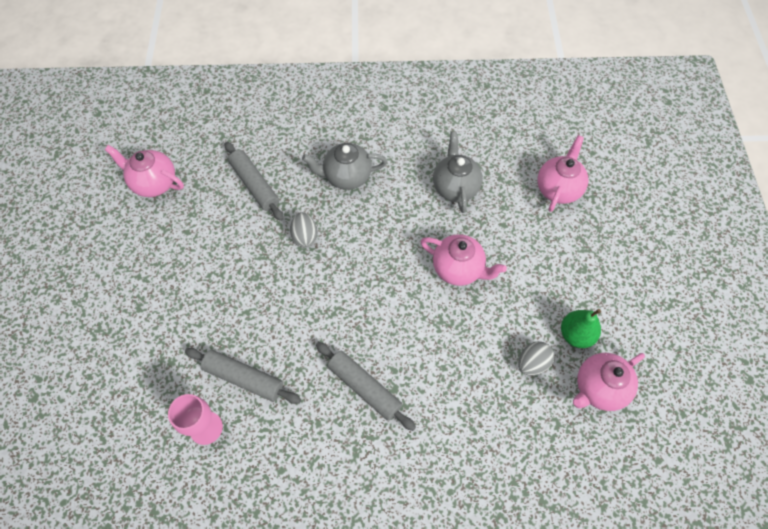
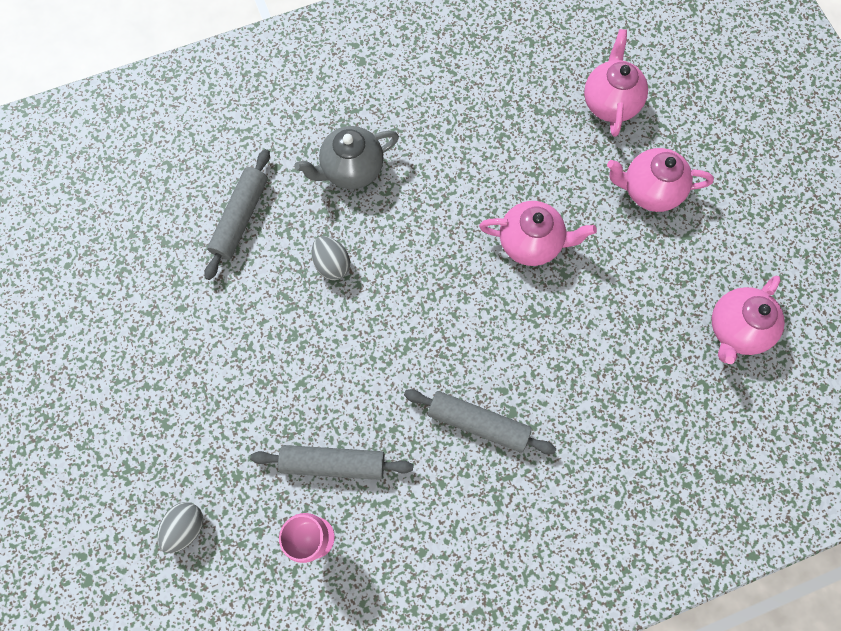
camera: 20 degrees left, 10 degrees up
pink teapot [105,145,184,197] -> pink teapot moved to [607,148,714,212]
grey rolling pin [225,142,284,221] -> grey rolling pin turned 75 degrees clockwise [204,149,270,280]
grey teapot [433,132,483,213] -> none
grey egg [518,341,554,376] -> grey egg moved to [157,502,203,553]
green pear [561,309,601,348] -> none

